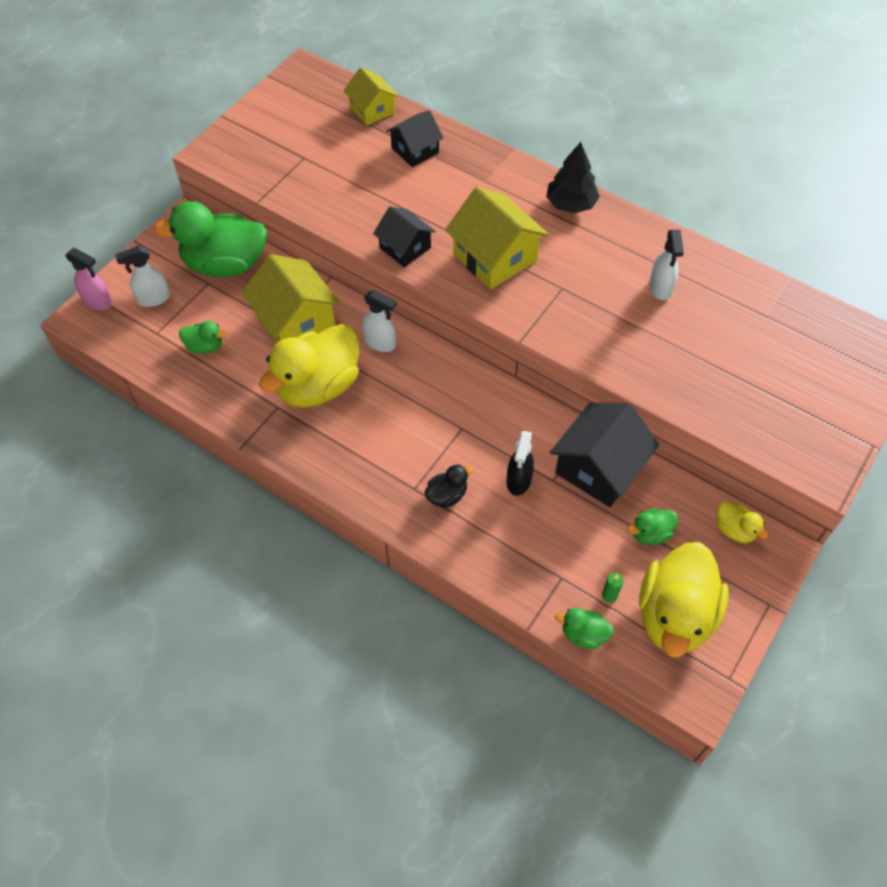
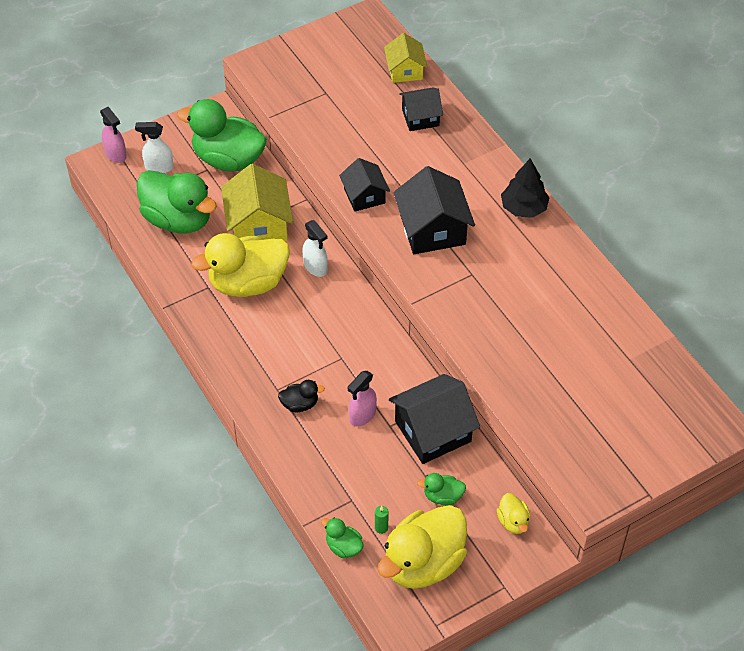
camera: 25 degrees right, 5 degrees down
green duck [179,321,227,354] -> green duck [137,170,217,234], size x2.24
yellow house [445,187,549,289] -> black house [393,166,475,254]
black spray bottle [507,431,534,496] -> pink spray bottle [348,371,377,426]
white spray bottle [649,230,684,300] -> none

